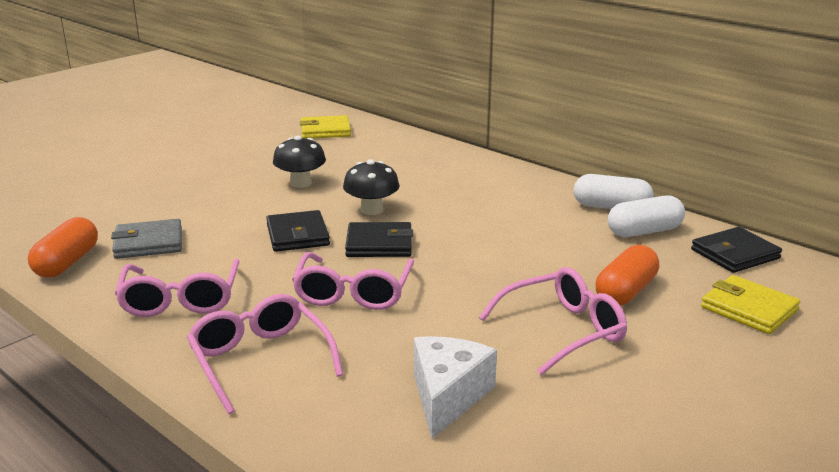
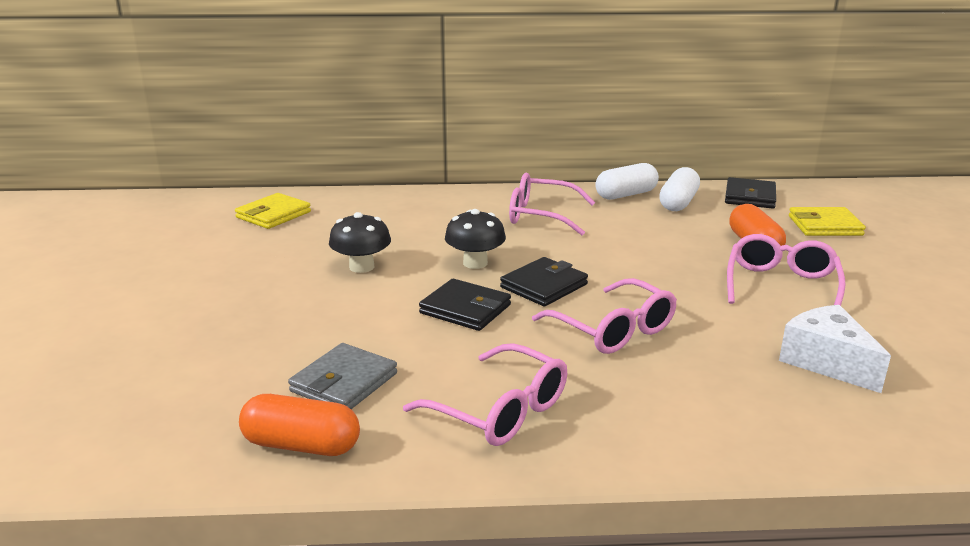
camera: 45 degrees left, 0 degrees up
orange capsule [28,217,98,278] -> orange capsule turned 45 degrees counterclockwise [239,394,360,456]
pink glasses [187,294,343,414] -> pink glasses moved to [509,173,595,235]

